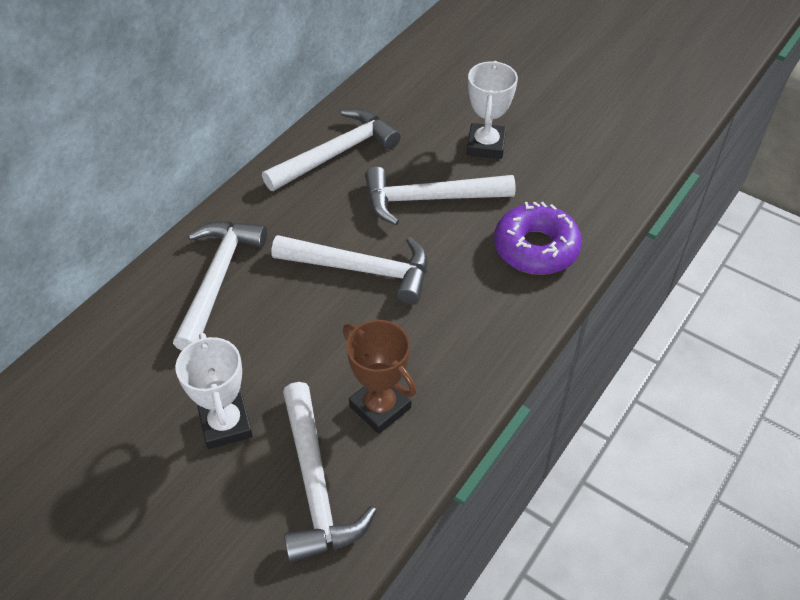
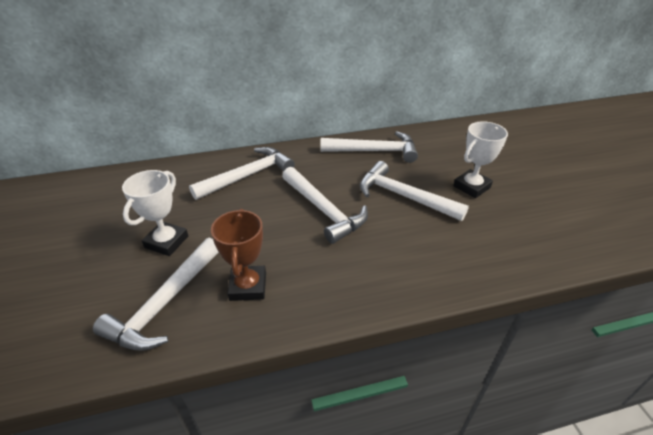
camera: 40 degrees right, 10 degrees down
purple donut [494,202,582,275] -> none

